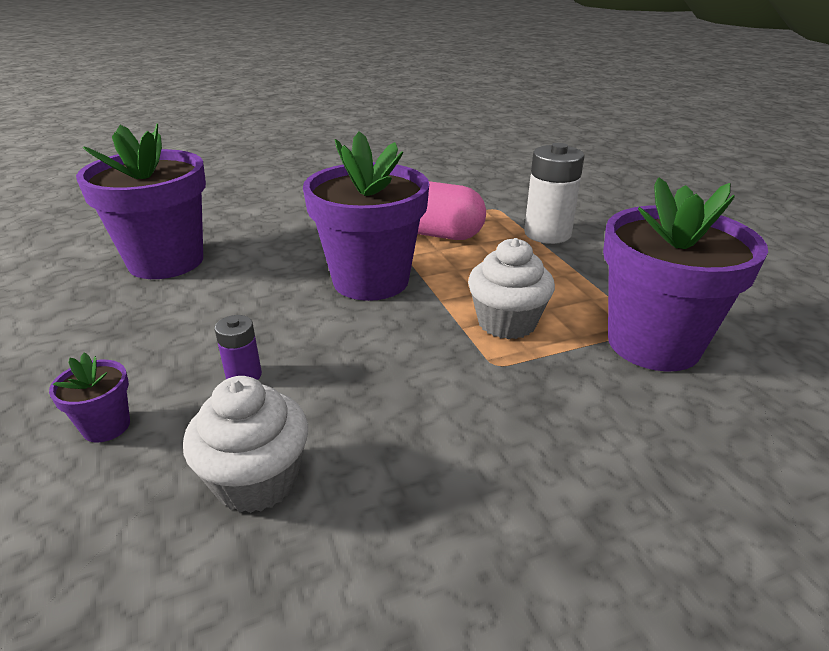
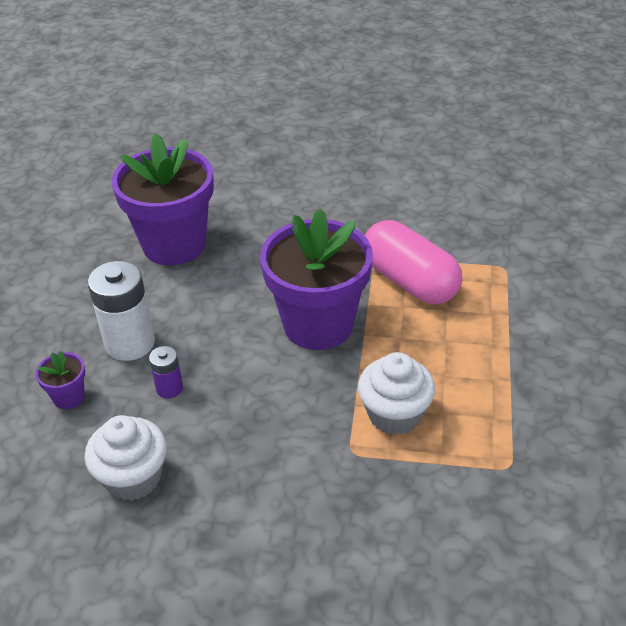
camera: 30 degrees right, 10 degrees up
white battery [524,143,585,244] -> white battery moved to [88,261,155,361]
purple flower pot [603,177,768,371] -> none

